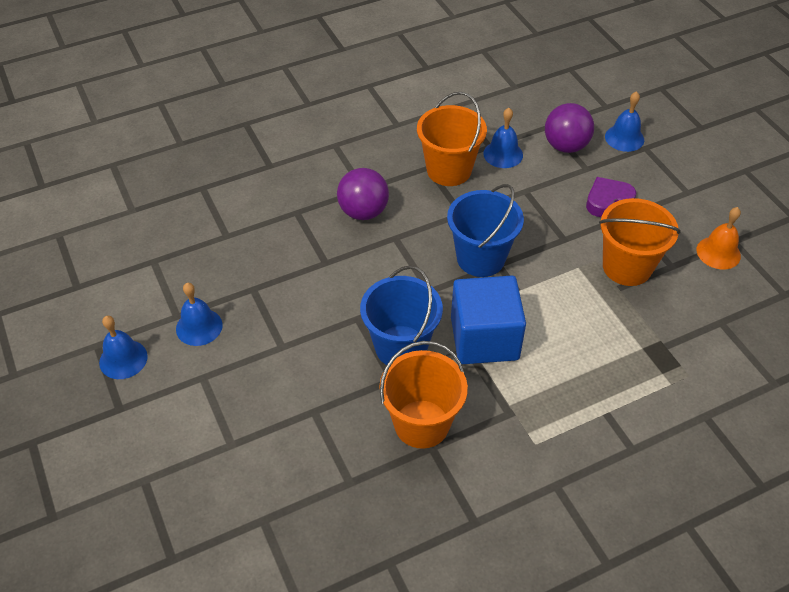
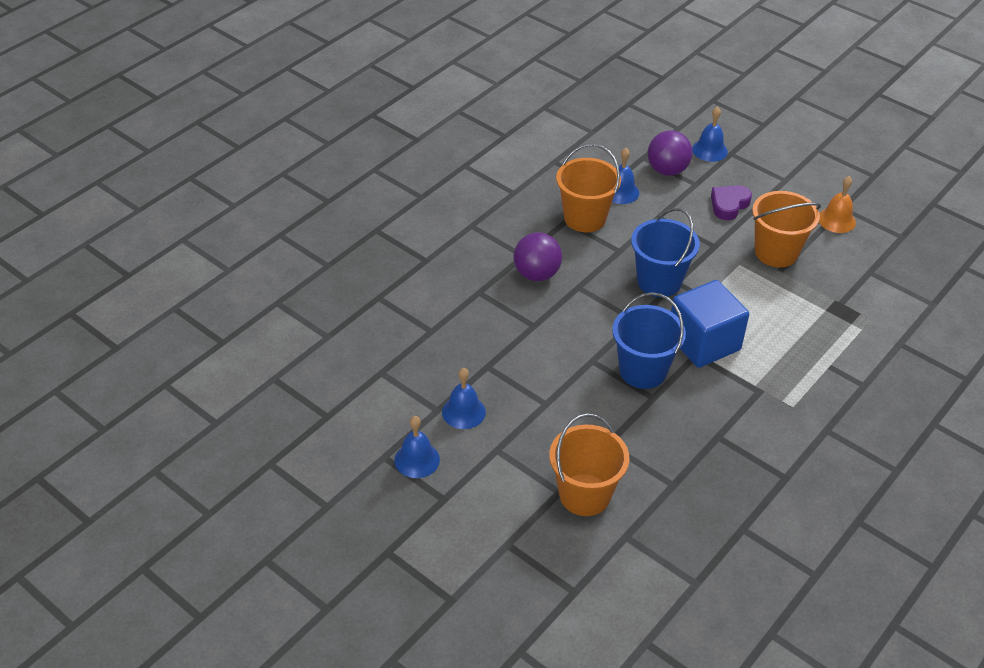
camera: 25 degrees left, 5 degrees down
orange bucket [379,341,468,449] -> orange bucket moved to [549,413,629,516]

